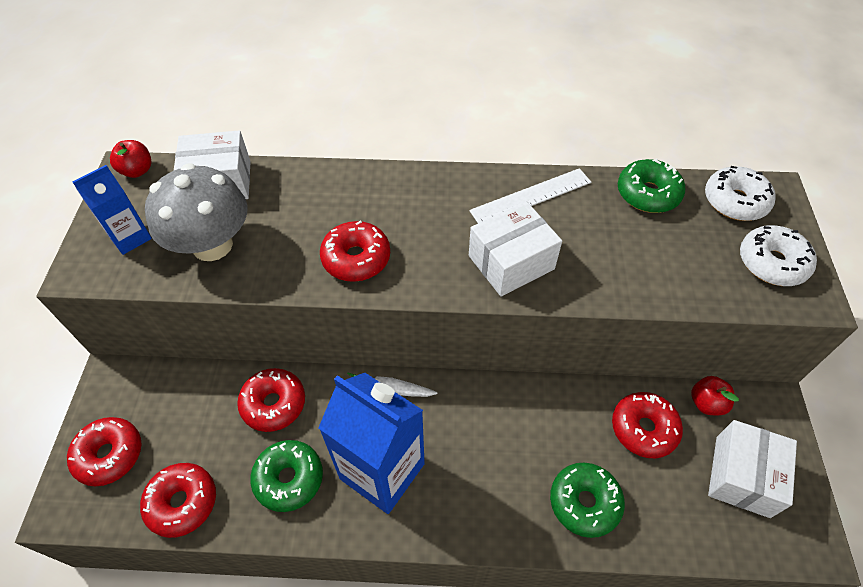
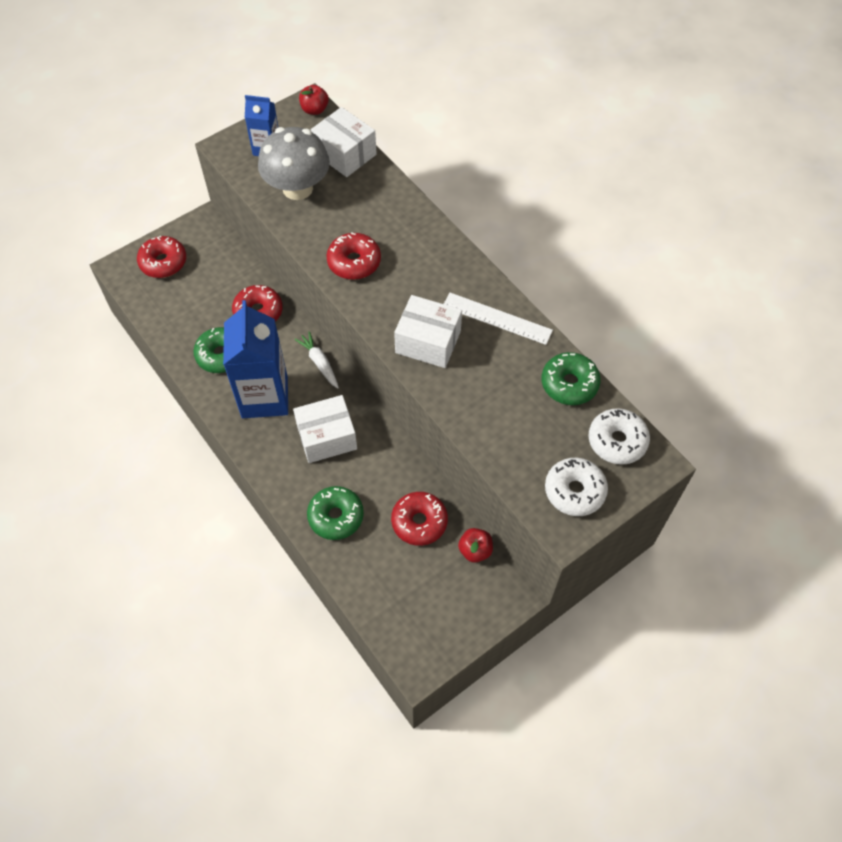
camera: 50 degrees right, 5 degrees up
red donut [140,463,216,538] -> none
white box [708,420,797,518] -> white box moved to [293,395,357,463]

